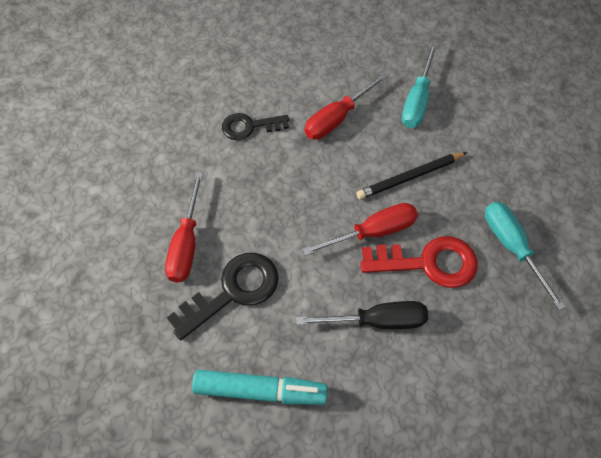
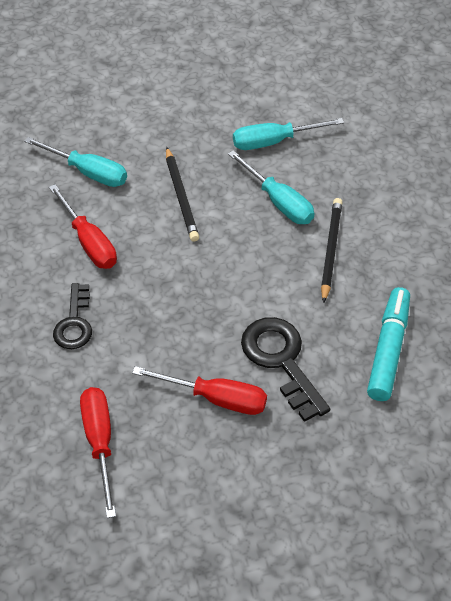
camera: 80 degrees left, 10 degrees down
black screwdriver [296,301,428,329] -> black pencil [321,198,343,303]
red screwdriver [302,203,418,256] -> red screwdriver moved to [80,387,116,518]
red key [360,236,478,288] -> turquoise screwdriver [228,150,314,224]

